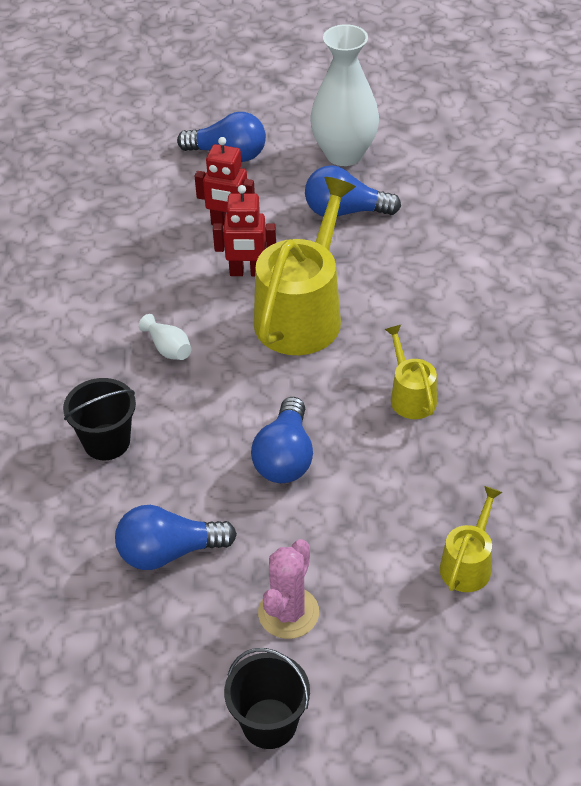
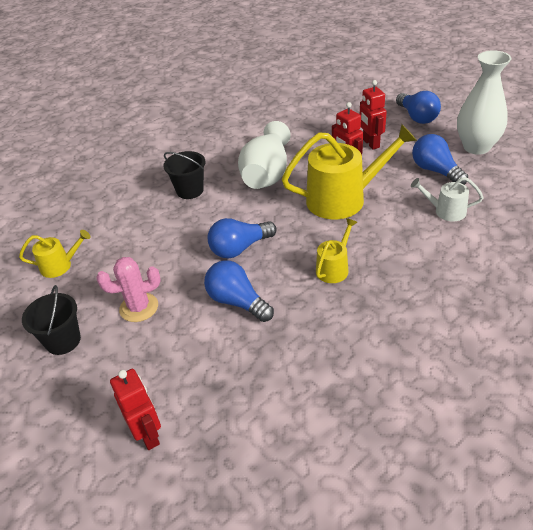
camera: 55 degrees right, 5 degrees down
blue light bulb [115,505,237,570] -> blue light bulb moved to [204,260,274,322]
white vase [139,314,191,360] -> white vase [238,121,291,189], size x2.41
yellow watering can [440,486,503,592] -> yellow watering can moved to [19,230,90,278]
none -> red robot [110,369,161,450]
none -> white watering can [411,177,484,221]

